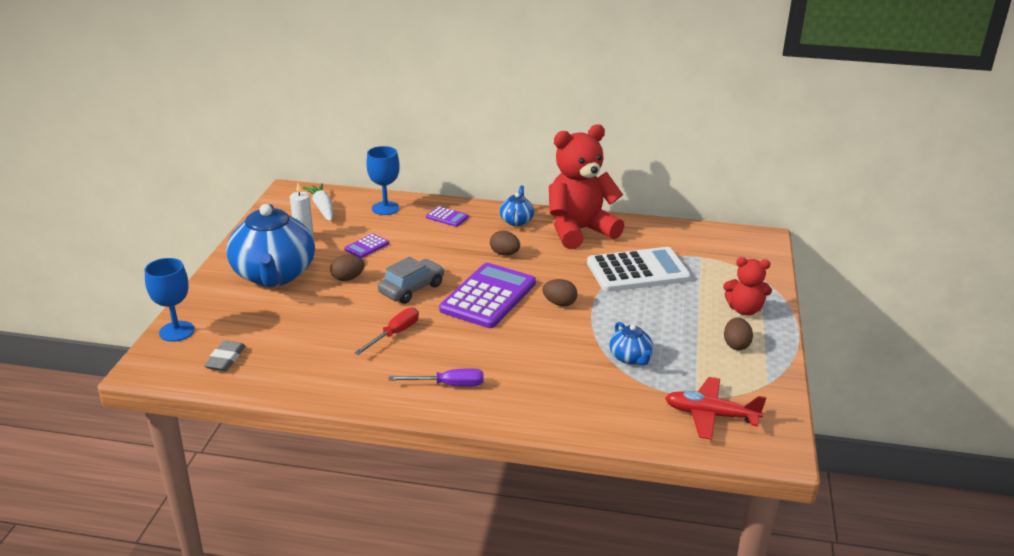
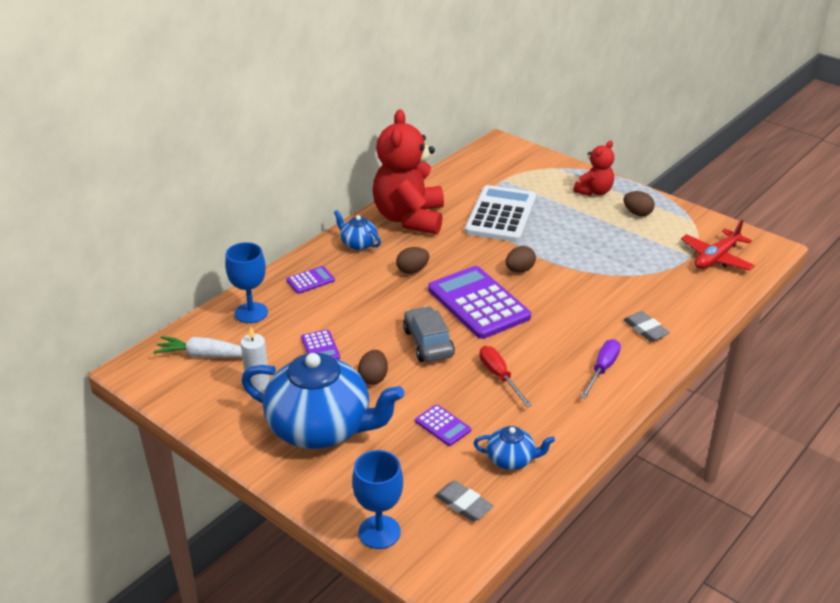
camera: 60 degrees left, 5 degrees up
blue teapot [609,322,653,365] -> blue teapot moved to [474,426,555,470]
none -> purple calculator [415,405,471,446]
none -> grey eraser [623,311,670,342]

